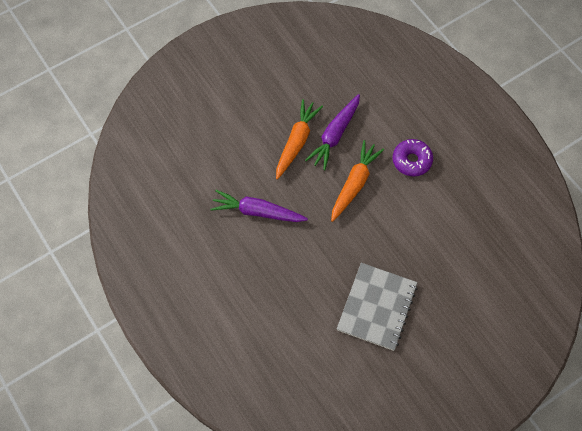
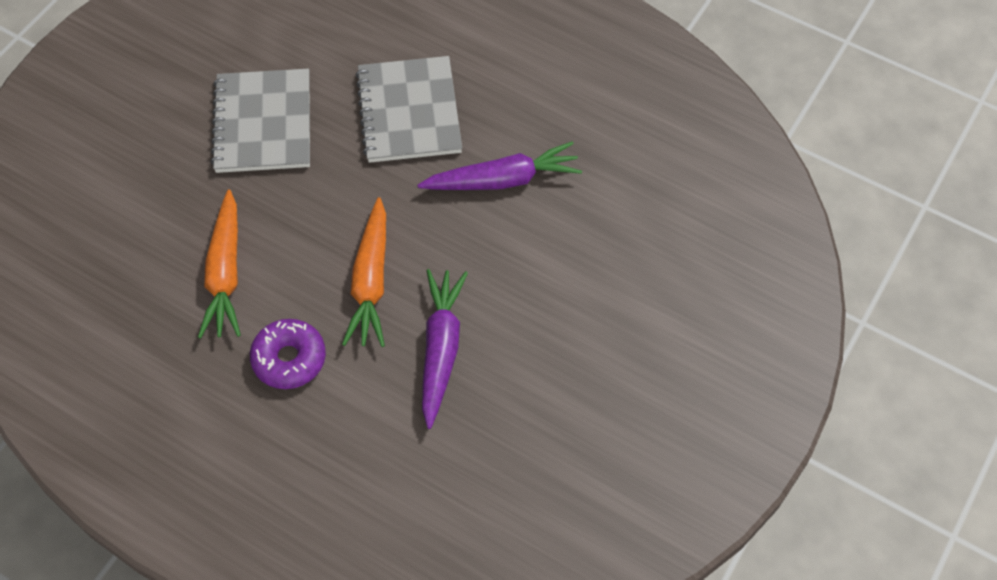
camera: 155 degrees right, 5 degrees down
orange carrot [276,99,323,180] -> orange carrot moved to [198,189,241,339]
none -> grey notebook [355,56,462,163]

